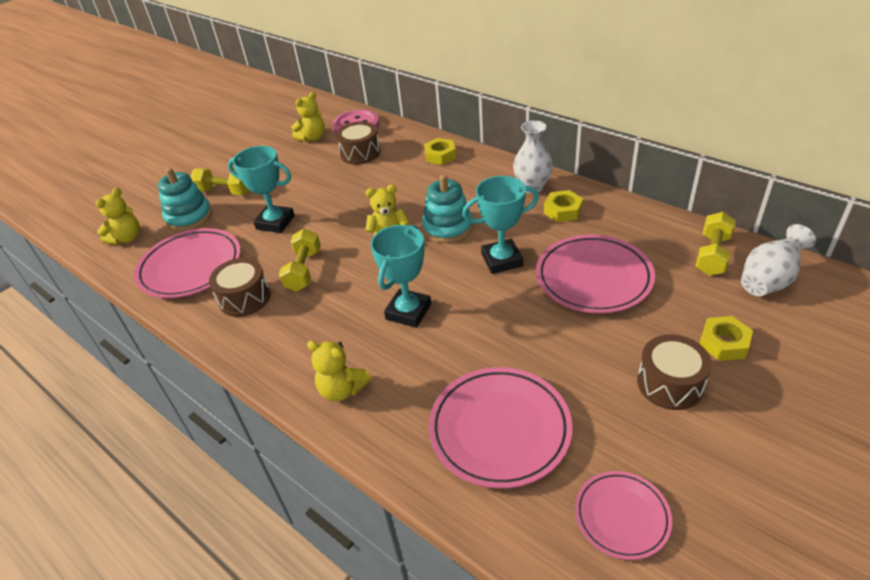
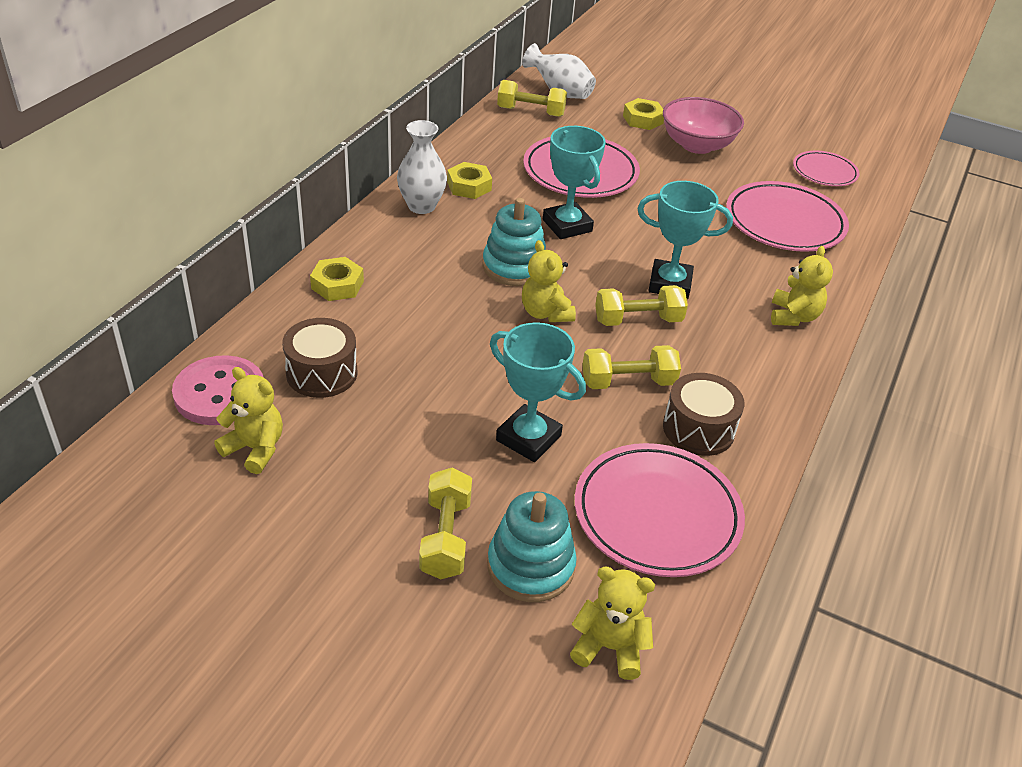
camera: 110 degrees left, 0 degrees up
turquoise trophy [228,146,295,233] -> turquoise trophy turned 60 degrees counterclockwise [490,322,586,462]
brown drum [637,335,712,410] -> pink bowl [663,97,744,154]
none -> yellow dumbbell [595,285,688,326]

